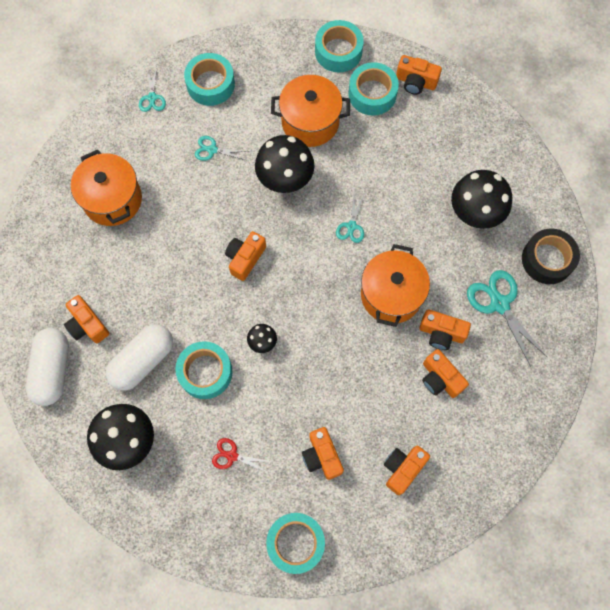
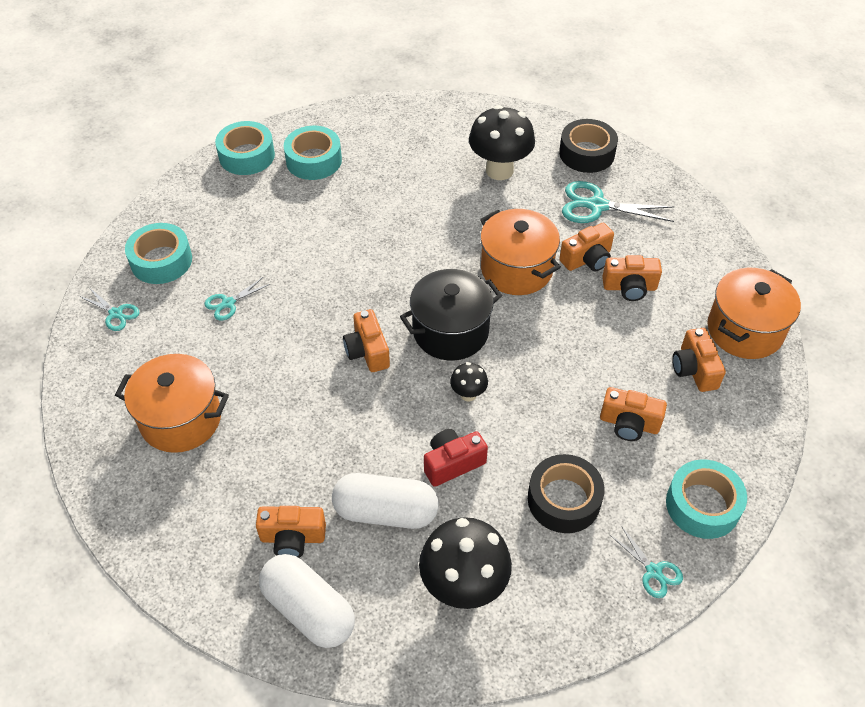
camera: 50 degrees left, 20 degrees down
white capsule [106,324,173,391] -> white capsule turned 75 degrees counterclockwise [332,473,439,529]
turquoise tape [175,341,232,399] -> red camera [424,429,488,487]
red scissors [212,438,273,473] -> black tape [528,454,605,533]
black mushroom [255,135,315,193] -> none
orange pot [271,75,350,147] -> orange pot moved to [707,268,801,359]
turquoise scissors [336,195,364,243] -> turquoise scissors moved to [610,526,683,598]
orange camera [396,55,442,95] -> none
none -> black pot [400,269,502,360]

